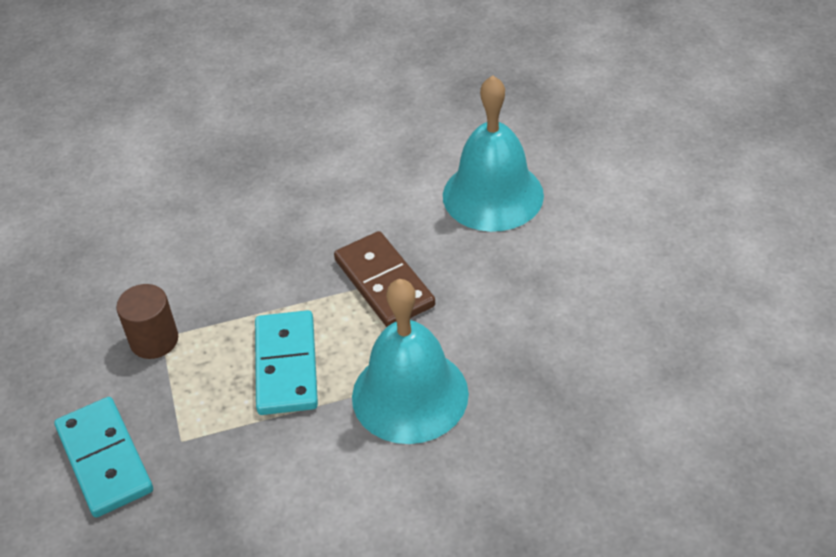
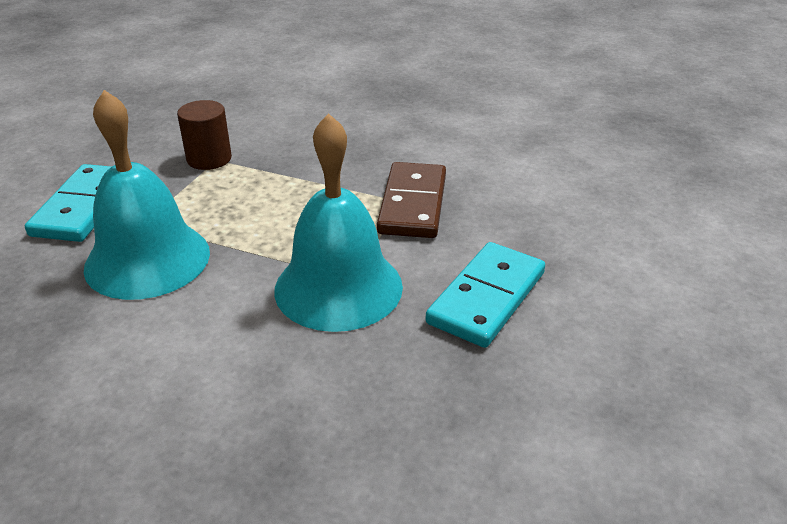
camera: 35 degrees right, 10 degrees down
turquoise domino [255,310,318,415] -> turquoise domino moved to [426,242,545,348]
turquoise bell [443,75,544,232] -> turquoise bell moved to [84,90,210,300]

